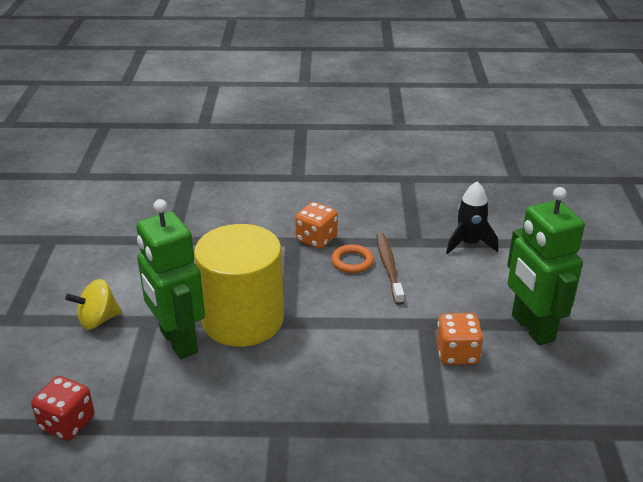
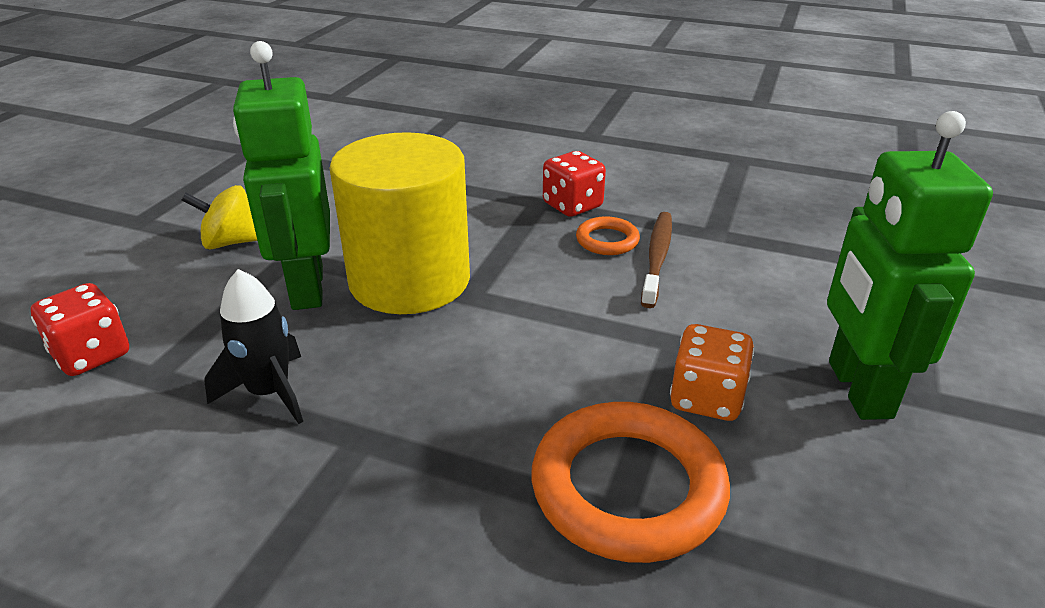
camera: 20 degrees right, 0 degrees up
orange dice [295,202,338,249] -> red dice [543,151,606,217]
black rocket [446,181,498,254] -> black rocket moved to [204,269,303,424]
none -> orange ring [532,402,730,563]

